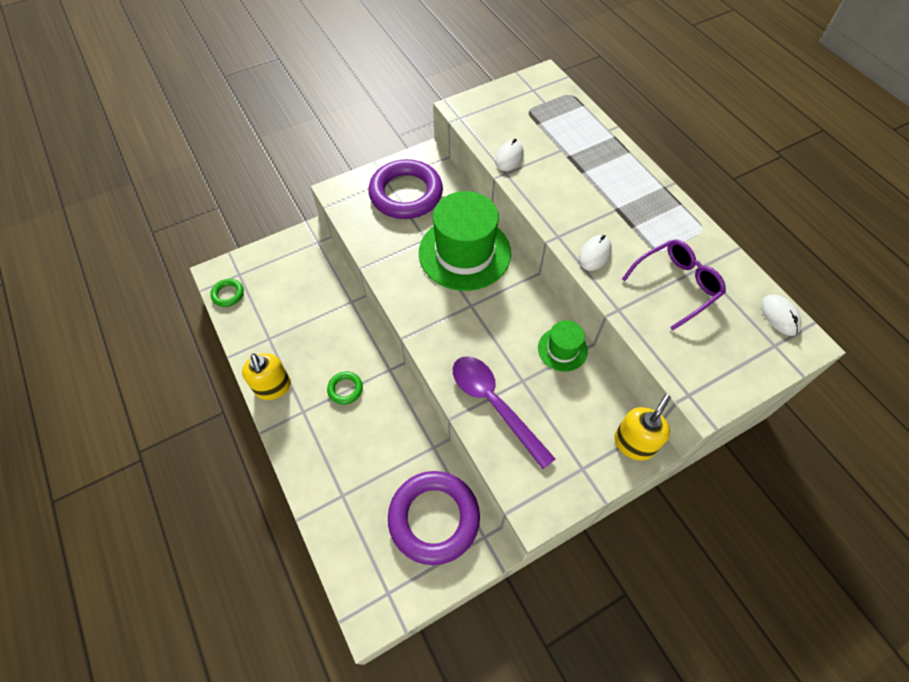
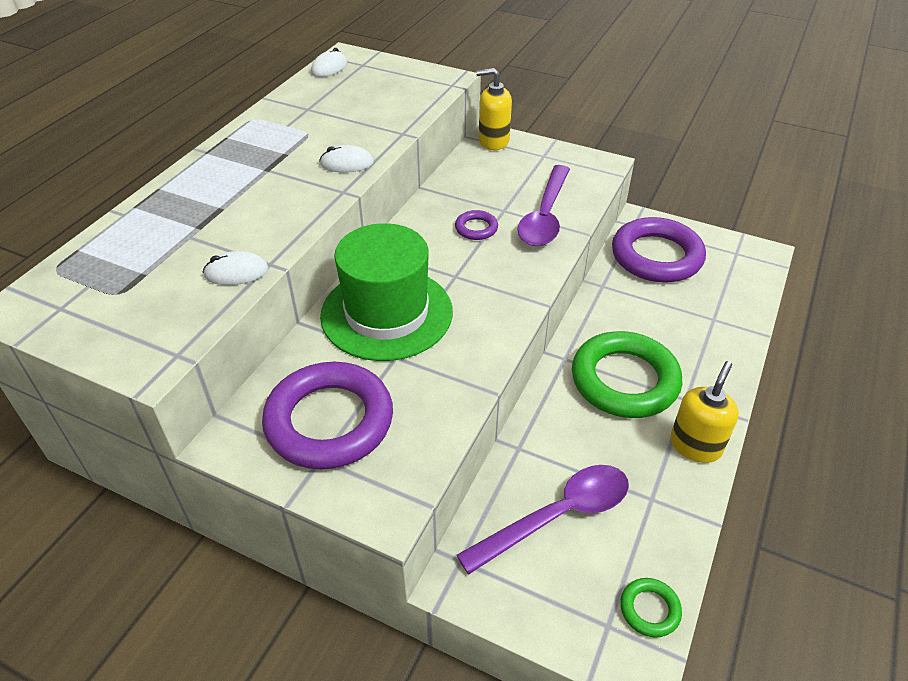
camera: 125 degrees left, 15 degrees down
green ring [327,372,363,405] -> green ring [572,331,682,418], size x2.30
green hat [538,320,588,372] -> none
purple glasses [622,239,726,331] -> none
none -> purple ring [455,210,498,240]
none -> purple spoon [457,465,629,574]

